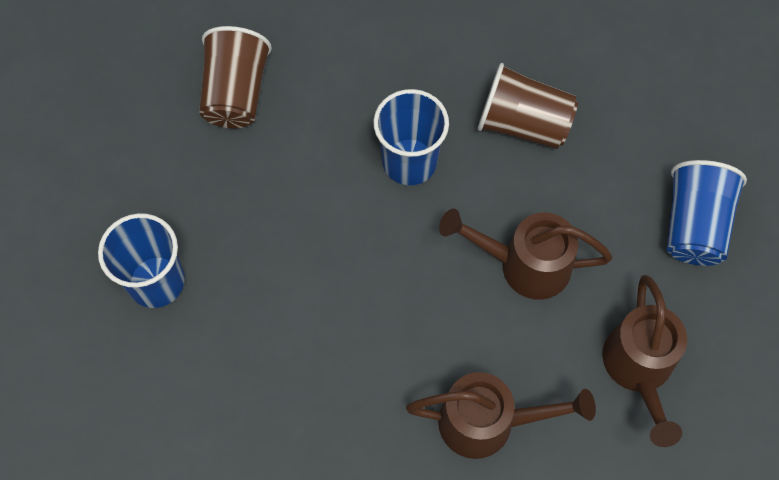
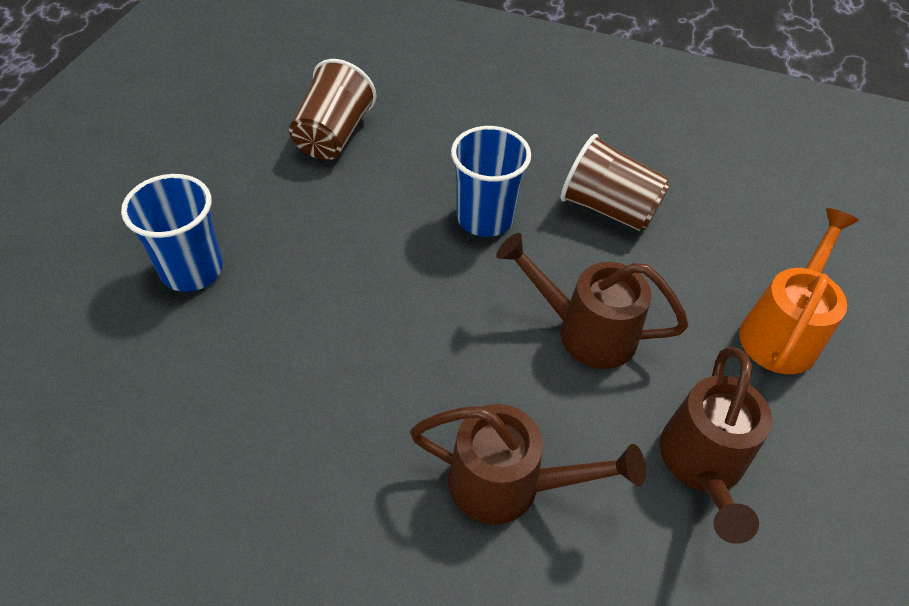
camera: 10 degrees right, 15 degrees down
blue cup [667,160,747,266] -> orange watering can [739,208,859,374]

